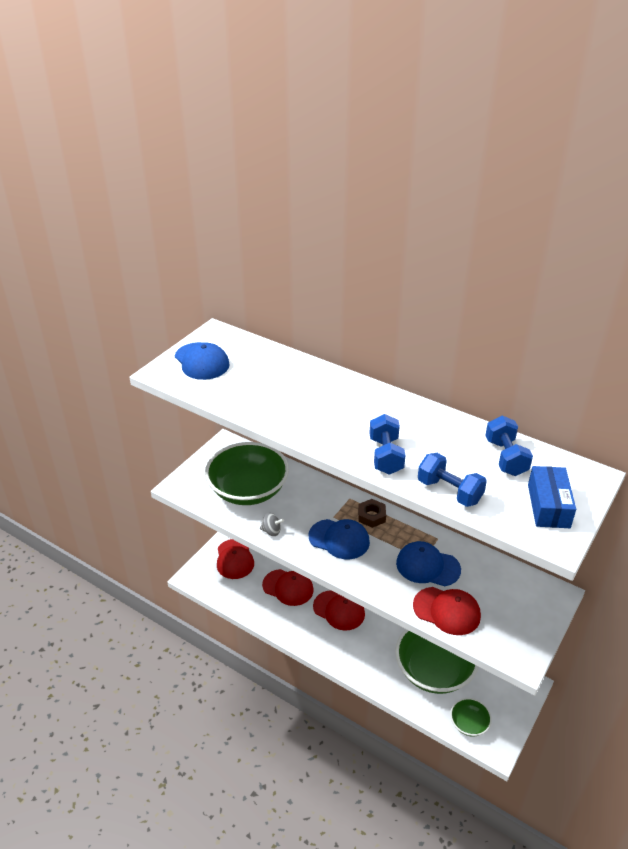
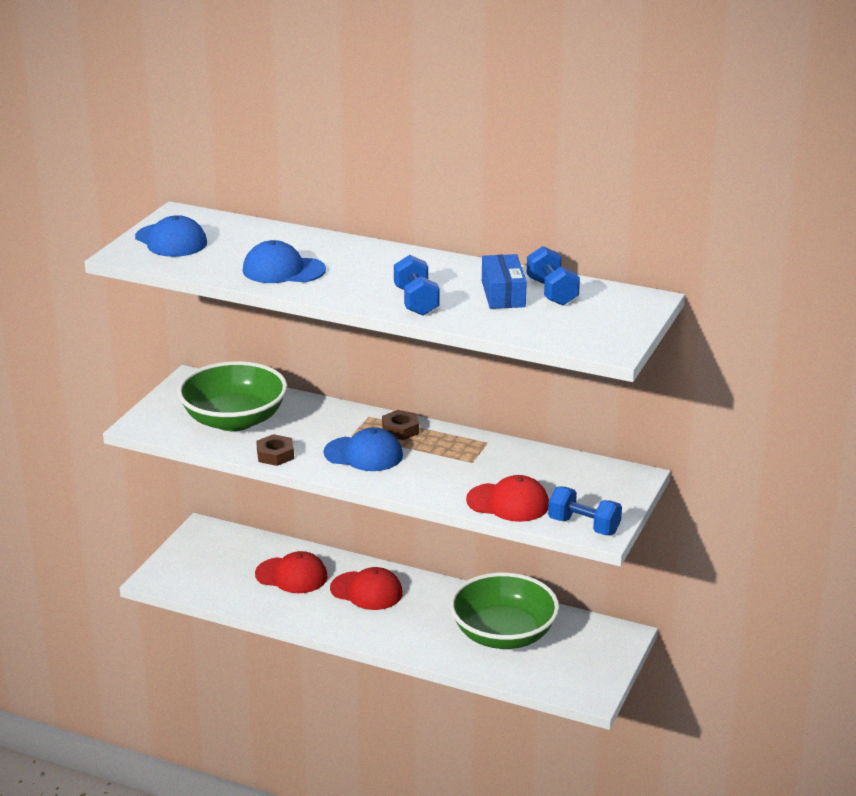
camera: 10 degrees left, 10 degrees down
red cap [217,539,254,579] -> none
grey spinning top [260,512,284,536] -> brown nut [256,434,294,466]
blue cap [396,541,461,586] -> blue cap moved to [243,240,326,283]
blue dumbbell [418,453,487,507] -> blue dumbbell moved to [548,486,622,535]
green bowl [450,698,492,736] -> none
blue box [528,466,576,528] -> blue box moved to [482,254,527,309]

